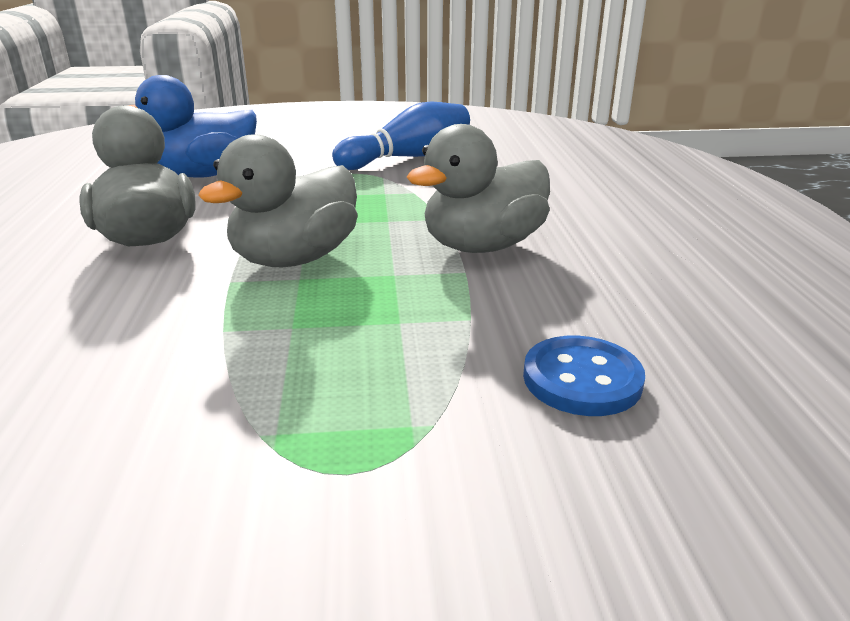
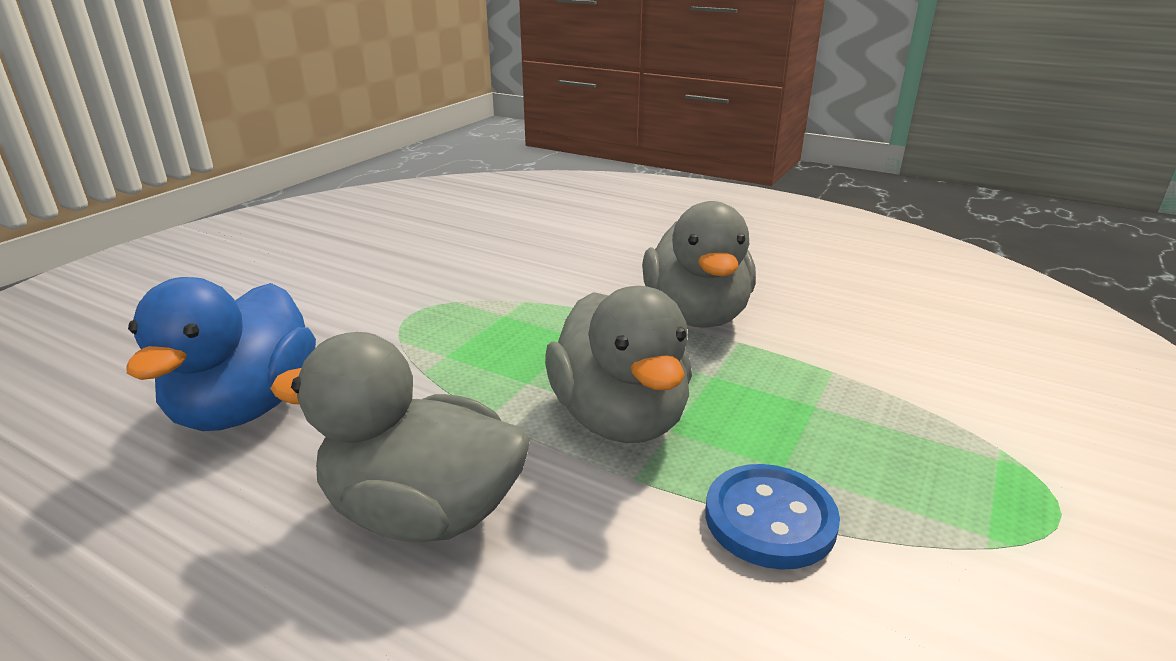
camera: 55 degrees left, 0 degrees up
blue bowling pin [332,102,470,170] -> none
blue button [523,336,645,416] -> blue button moved to [705,464,840,570]

